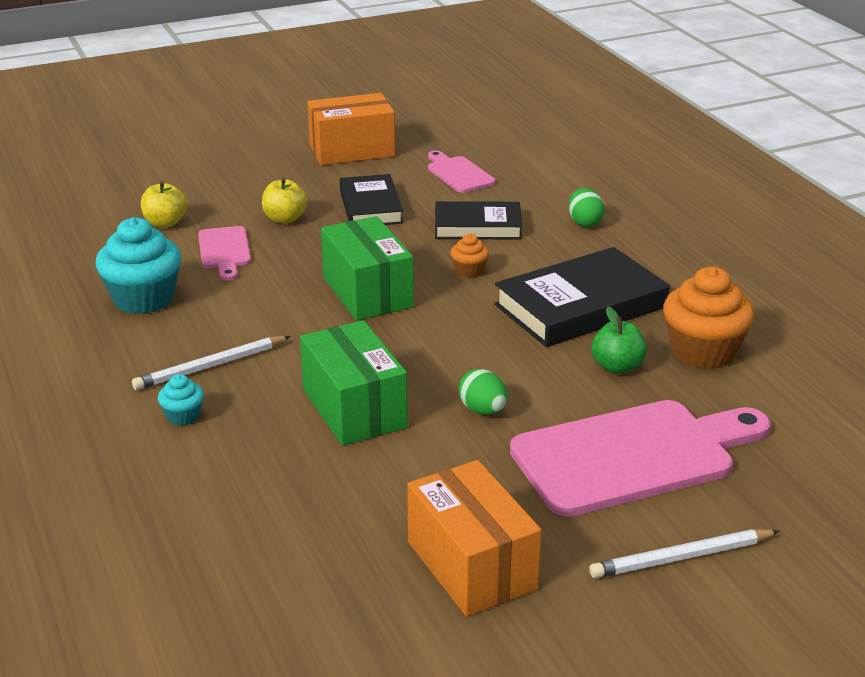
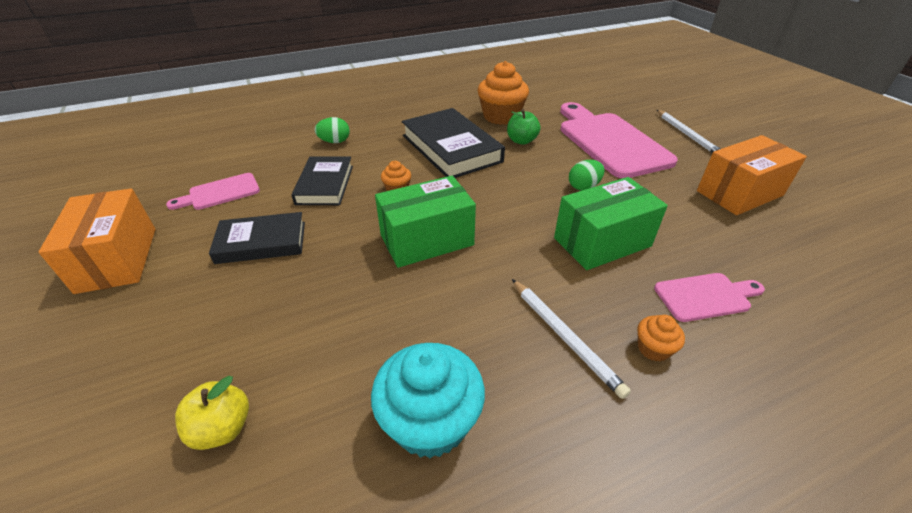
camera: 90 degrees left, 10 degrees up
turquoise cupcake [158,374,204,426] -> orange cupcake [637,315,685,362]
pink cutting board [198,226,251,281] -> pink cutting board moved to [654,273,765,322]
yellow apple [262,178,307,224] -> none

